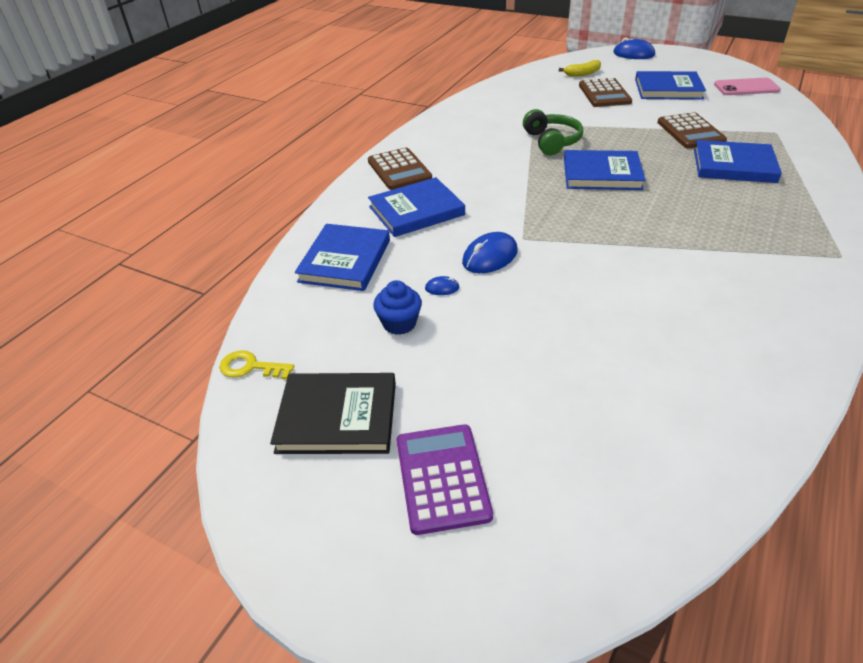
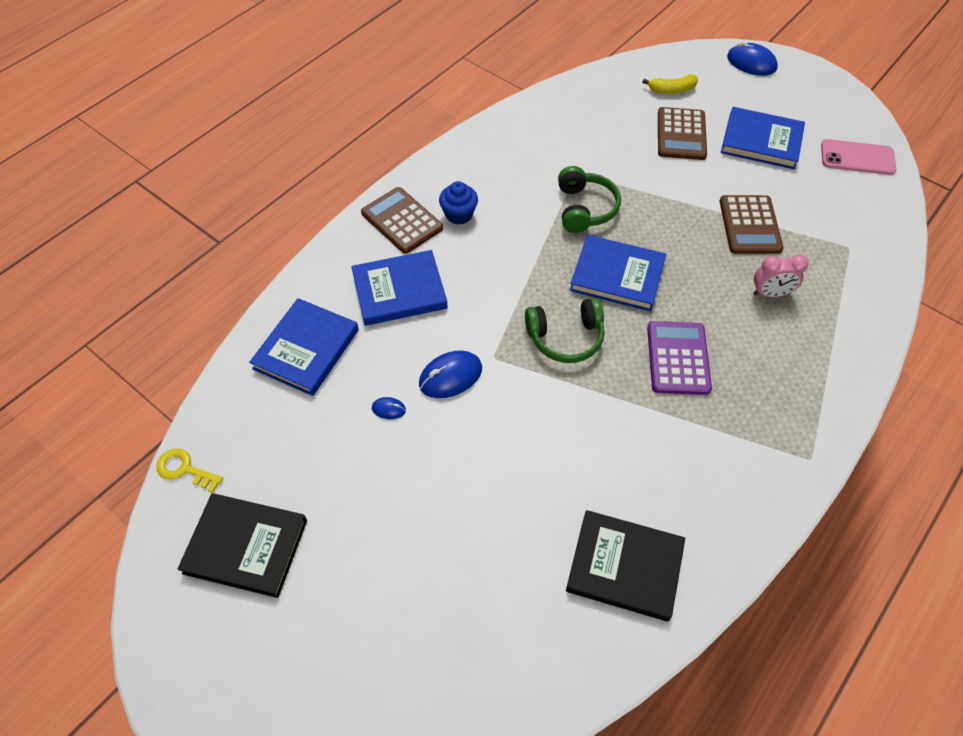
camera: 10 degrees right, 15 degrees up
brown calculator [368,148,432,190] -> brown calculator turned 150 degrees clockwise [361,187,443,254]
blue cupcake [373,280,422,335] -> blue cupcake moved to [439,181,478,225]
purple calculator [397,424,493,535] -> purple calculator moved to [647,321,712,395]
blue book [694,140,782,183] -> pink clock [753,254,809,298]
none -> green headphones [525,298,605,363]
none -> black book [566,510,685,622]

